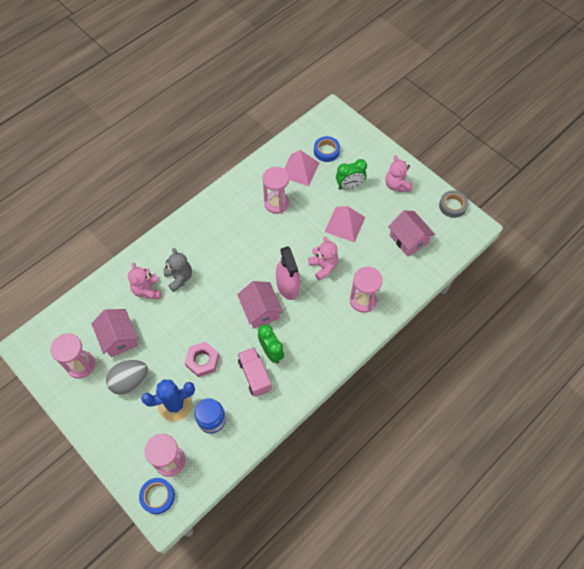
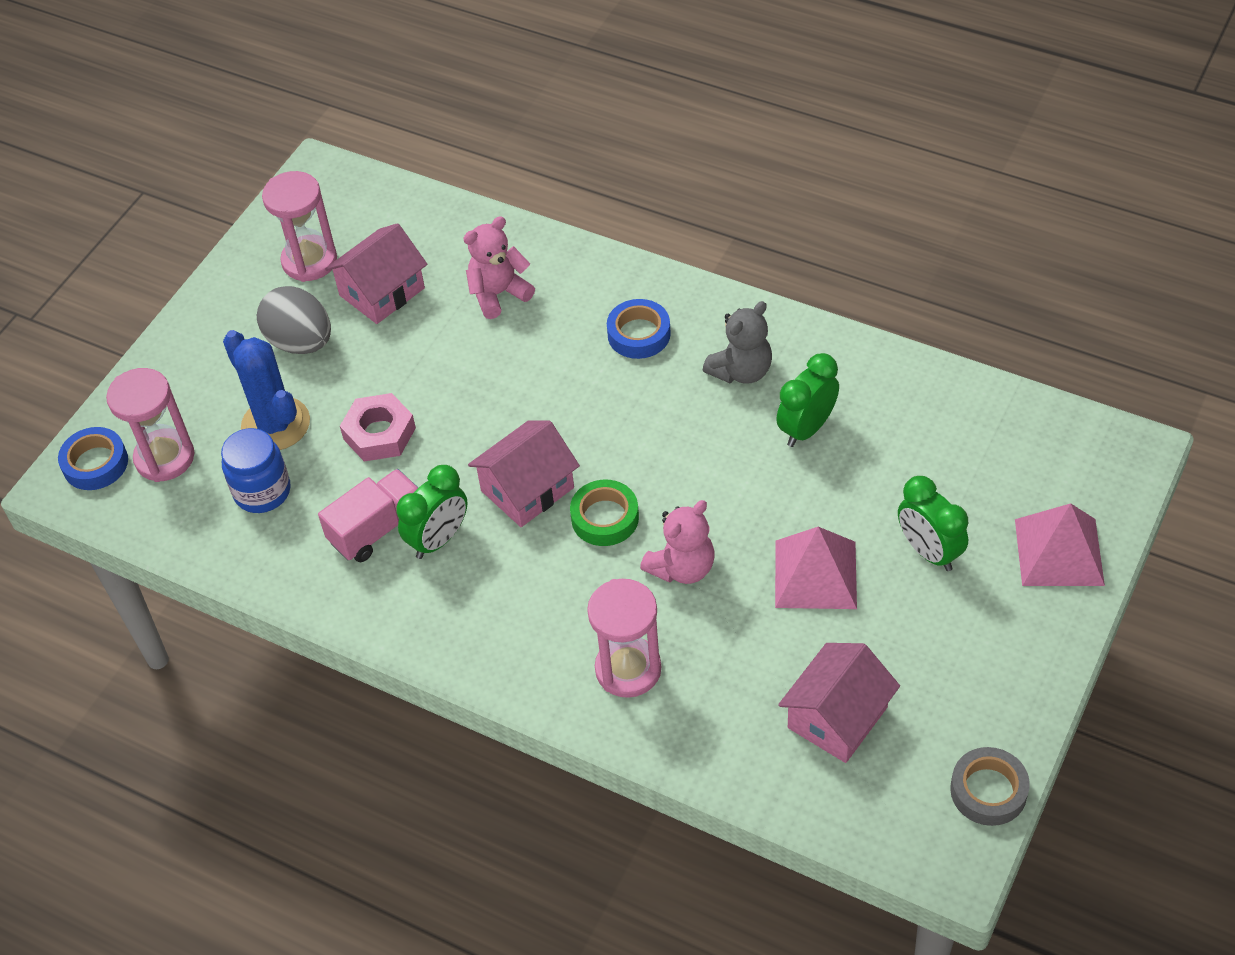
camera: 75 degrees right, 10 degrees down
grey teddy bear [163,248,192,292] -> grey teddy bear moved to [703,301,772,384]
pink hourglass [262,167,289,214] -> green clock [776,353,839,447]
pink spray bottle [276,246,300,300] -> green tape [570,480,639,546]
pink pyramid [284,150,319,186] -> pink pyramid moved to [1015,503,1105,586]
blue tape [314,136,340,162] -> blue tape moved to [607,299,671,359]
pink teddy bear [385,155,412,192] -> none

